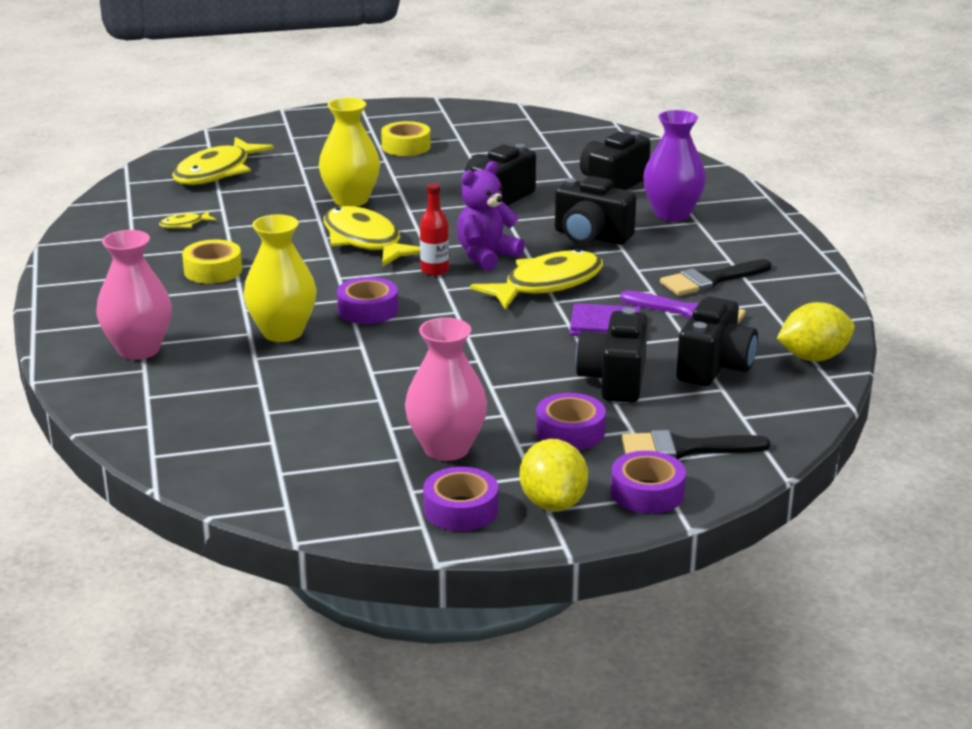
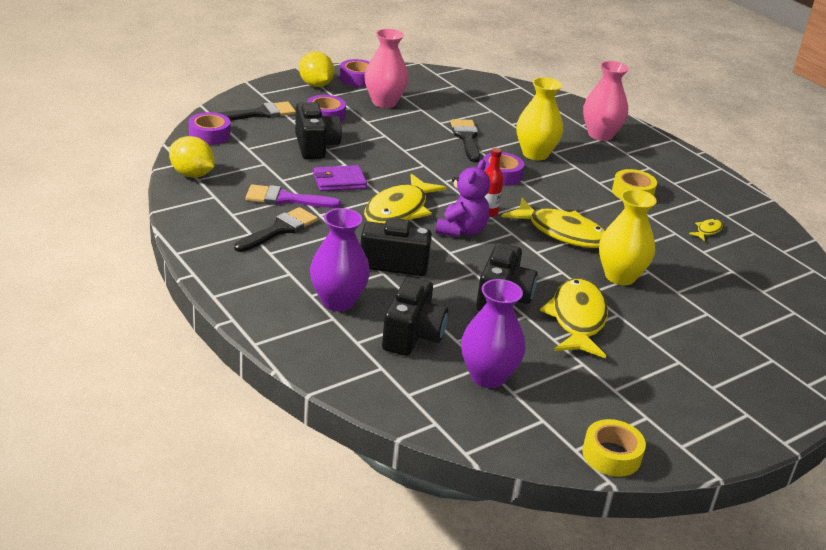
camera: 155 degrees right, 5 degrees up
yellow fish [172,137,274,185] -> yellow fish moved to [540,278,608,358]
yellow tape [381,121,431,156] -> yellow tape moved to [582,419,646,477]
purple tape [611,451,686,514] -> purple tape moved to [189,112,231,145]
black camera [676,297,758,386] -> none
yellow lemon [777,302,855,361] -> yellow lemon turned 75 degrees clockwise [169,136,215,177]
none -> black brush [451,119,480,162]
none -> purple vase [461,279,526,388]

